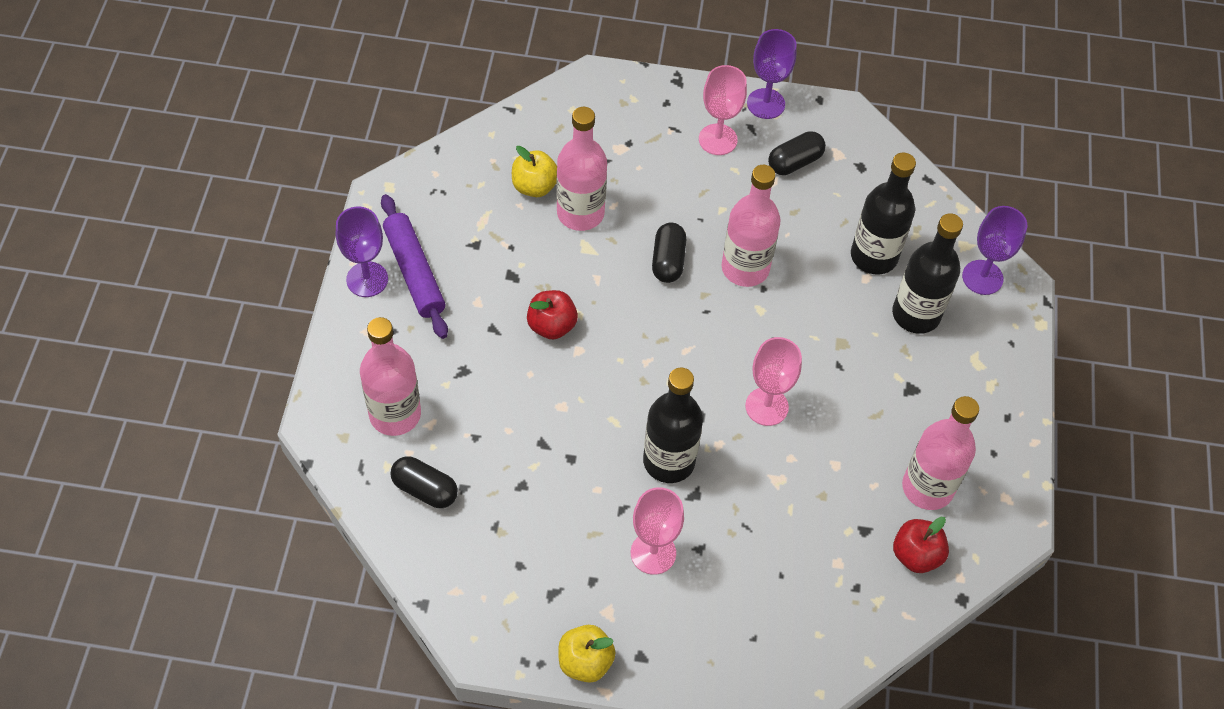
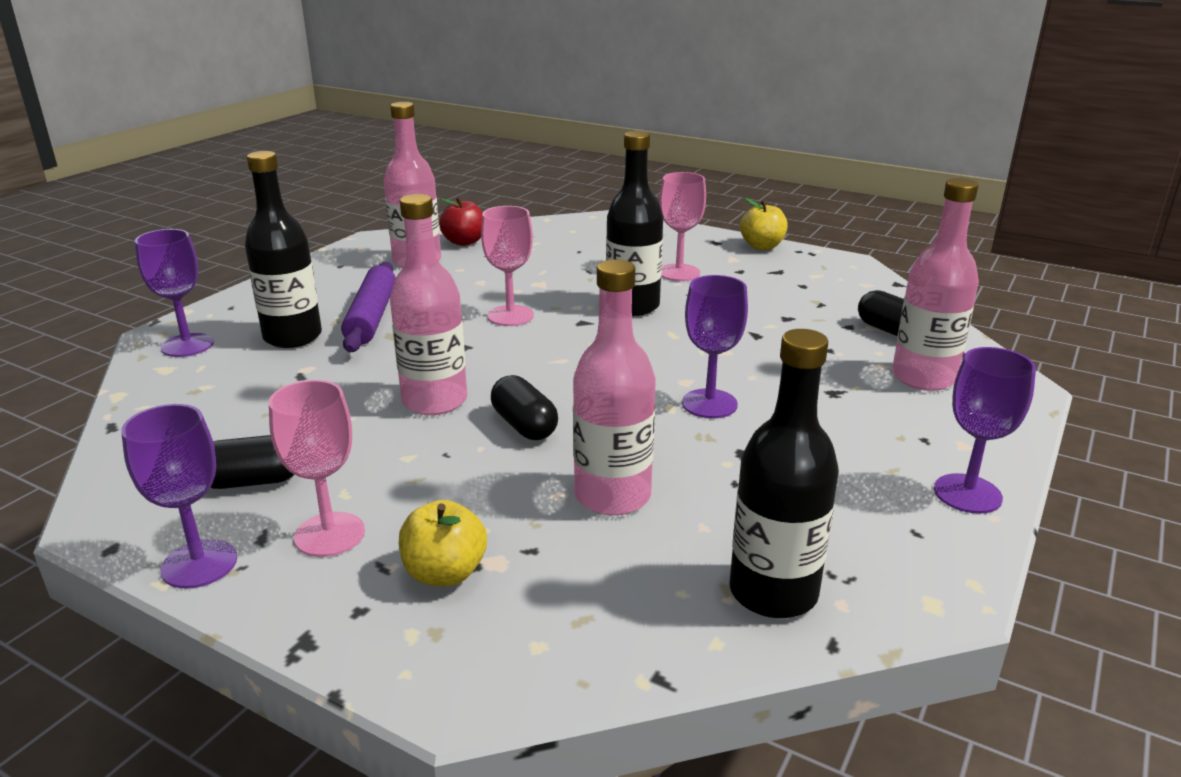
camera: 155 degrees left, 30 degrees down
purple rolling pin [381,194,448,339] -> purple rolling pin moved to [341,262,396,352]
yellow apple [512,146,557,197] -> yellow apple moved to [399,500,487,586]
red apple [527,290,578,340] -> purple goblet [682,275,748,418]
black capsule [652,223,686,283] -> black capsule turned 60 degrees counterclockwise [491,375,558,440]
black bottle [851,152,916,275] -> black bottle moved to [729,329,839,618]

